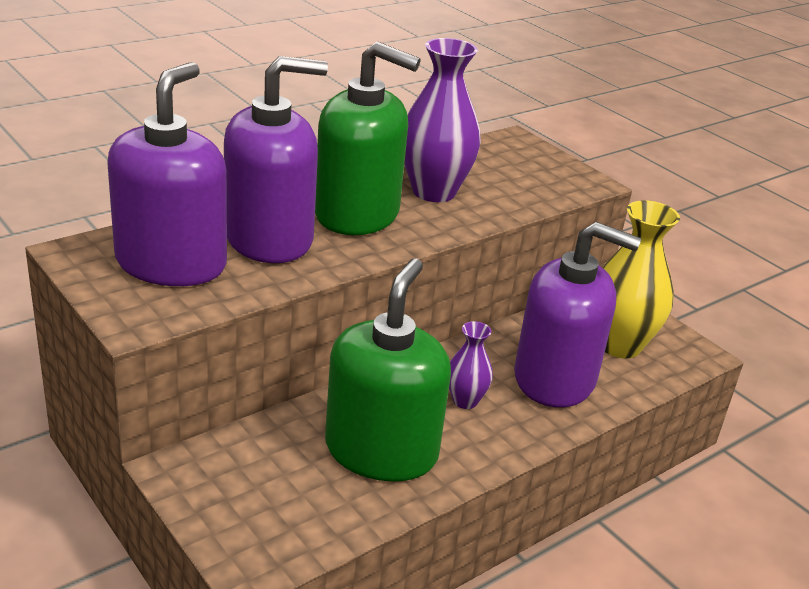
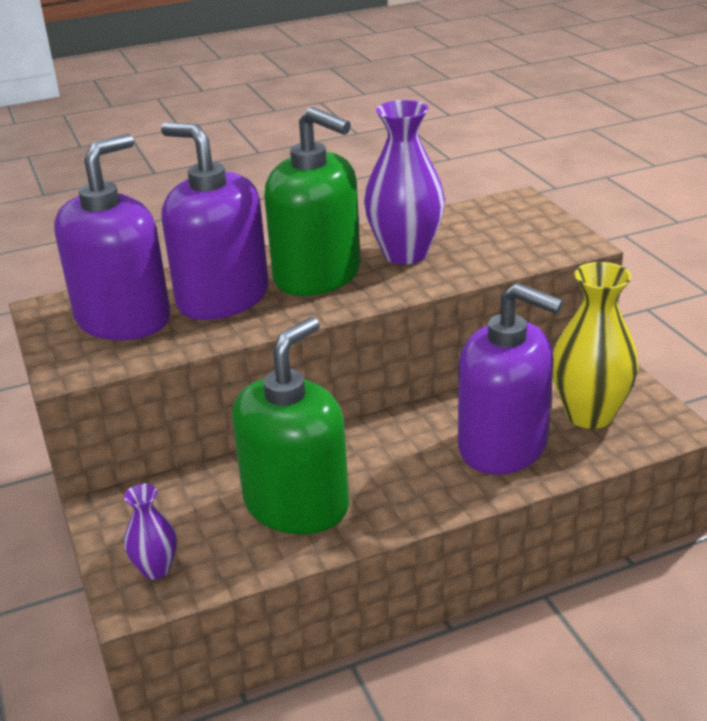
camera: 20 degrees right, 0 degrees up
purple soap dispenser [224,56,328,263] -> purple soap dispenser turned 135 degrees counterclockwise [161,122,269,320]
purple vase [449,321,493,409] -> purple vase moved to [124,484,177,579]

